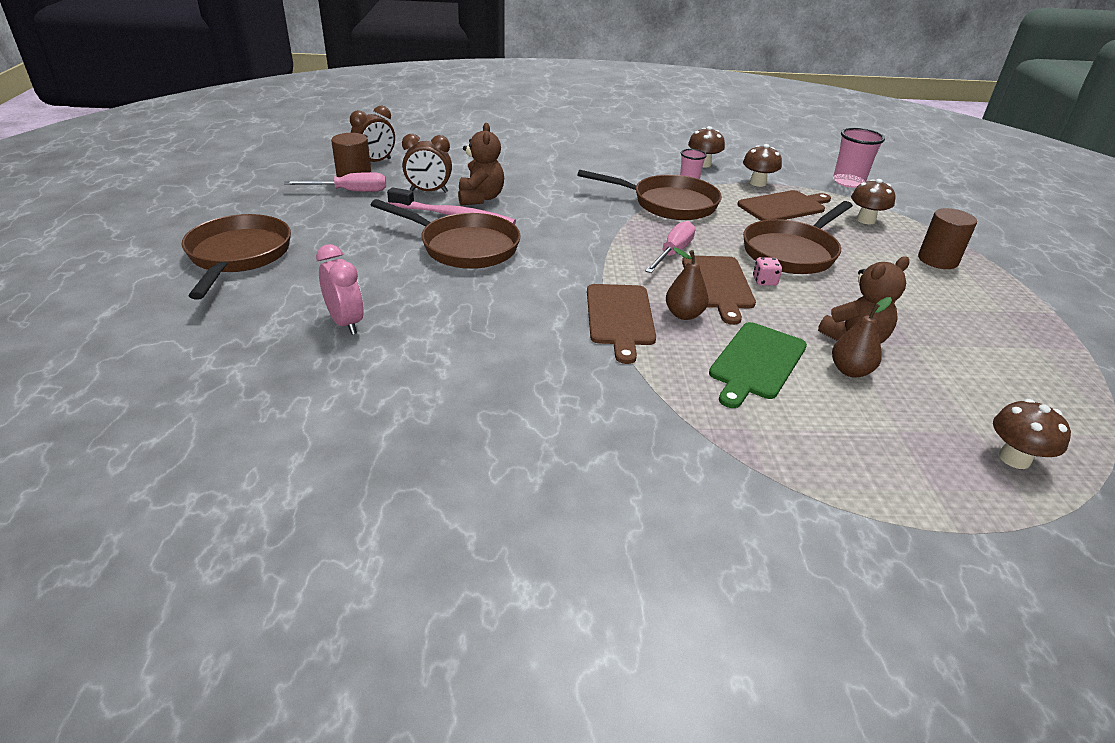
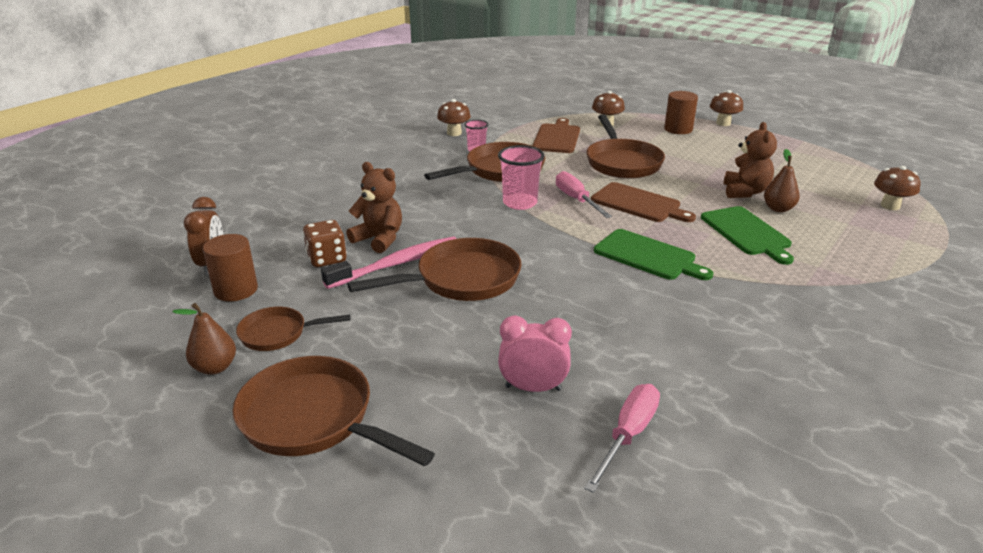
camera: 50 degrees left, 5 degrees down
pink screwdriver [284,172,386,192] -> pink screwdriver moved to [584,384,660,493]
brown clock [402,134,452,193] -> brown dice [303,220,347,267]
brown cutting board [587,284,656,364] -> green cutting board [594,229,713,280]
brown pear [666,247,709,320] -> brown pear moved to [172,303,236,375]
brown mushroom [743,144,782,187] -> brown mushroom moved to [710,90,743,126]
pink dice [753,257,782,286] -> none
pink cup [833,128,885,188] -> pink cup moved to [498,145,545,210]
none -> brown pan [236,307,351,351]

